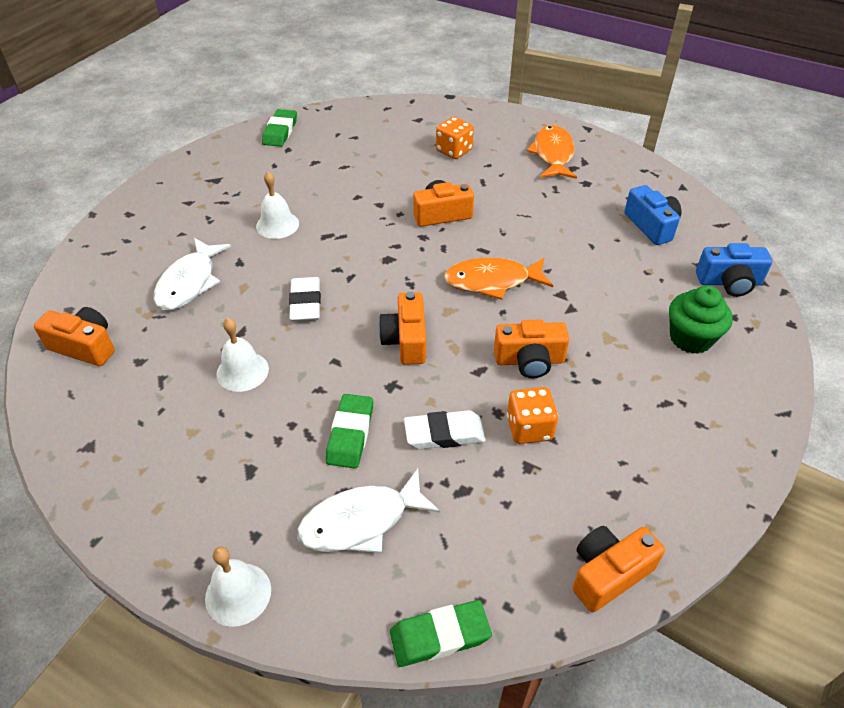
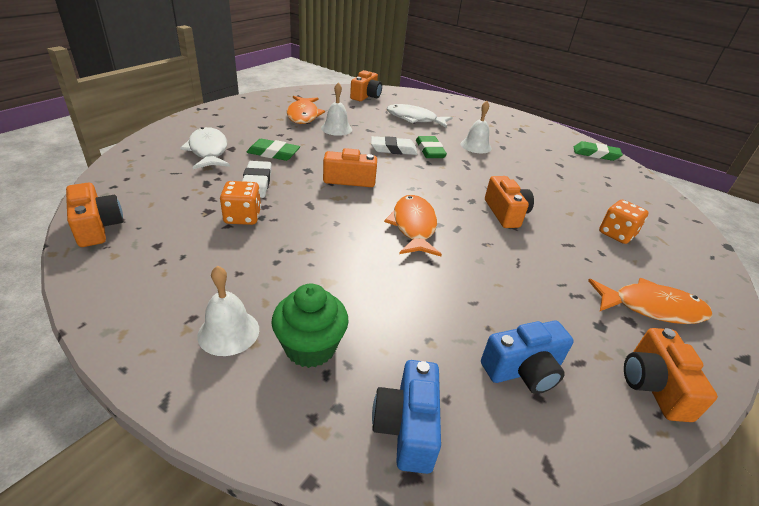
camera: 90 degrees right, 10 degrees down
white bell [205,546,271,627] -> white bell moved to [197,266,259,356]
green eraser [390,600,492,667] -> green eraser moved to [416,136,447,158]
orange camera [494,320,569,378] -> orange camera moved to [624,328,718,422]
none -> orange fish [287,96,325,124]

